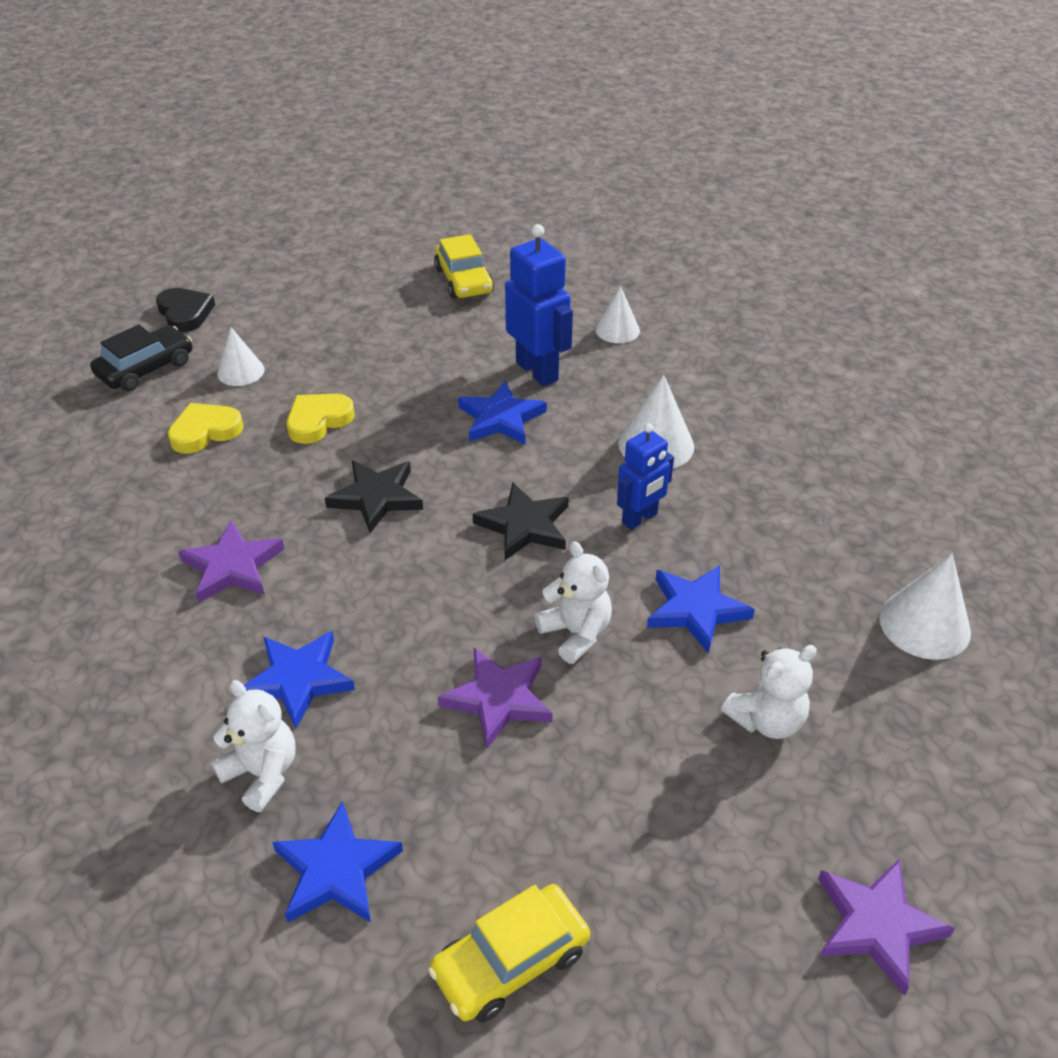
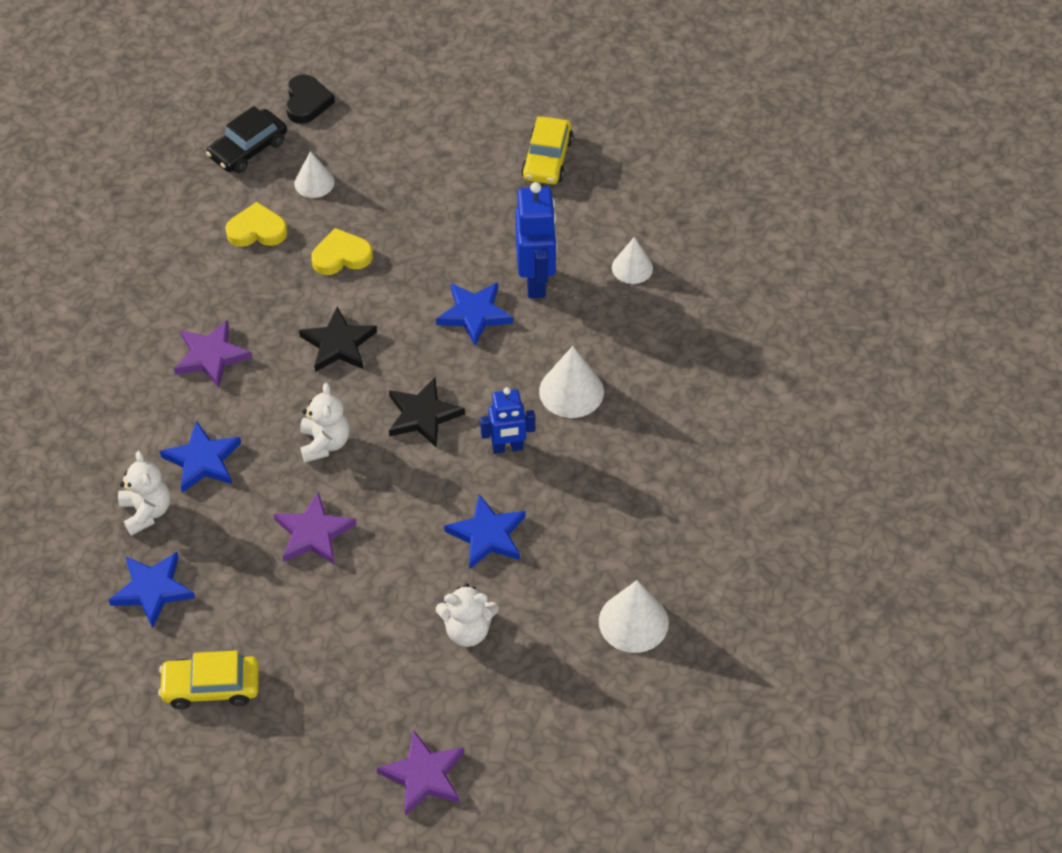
camera: 30 degrees right, 10 degrees up
black car [90,324,192,392] -> black car turned 150 degrees clockwise [206,106,287,173]
white teddy bear [535,541,612,664] -> white teddy bear moved to [300,383,350,462]

